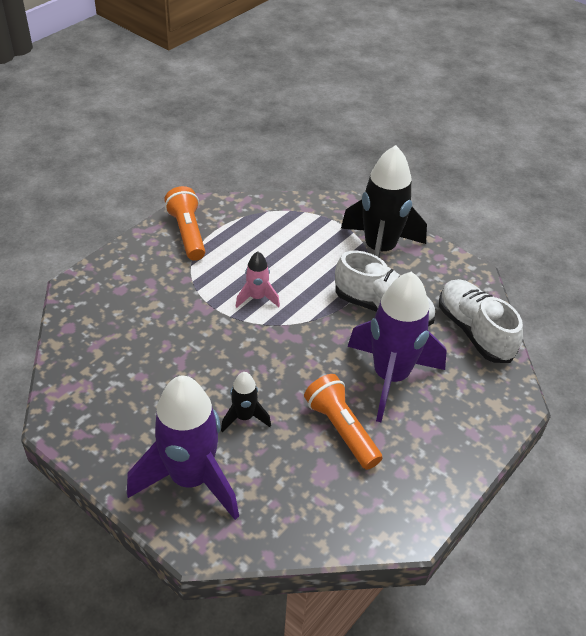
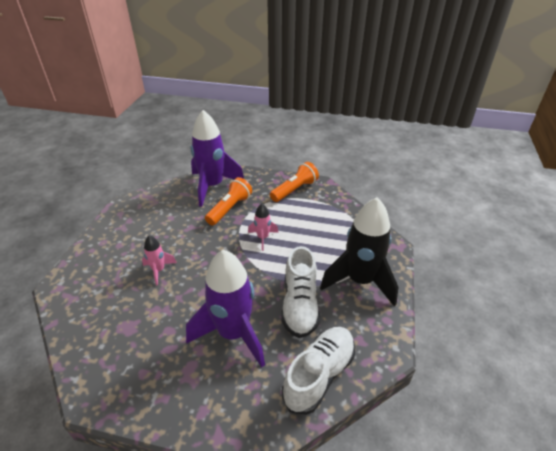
camera: 65 degrees right, 5 degrees down
purple rocket [127,376,239,520] -> purple rocket moved to [191,110,244,207]
black rocket [221,372,271,432] -> pink rocket [142,236,177,285]
orange flashlight [304,374,382,470] -> orange flashlight moved to [205,177,252,225]

